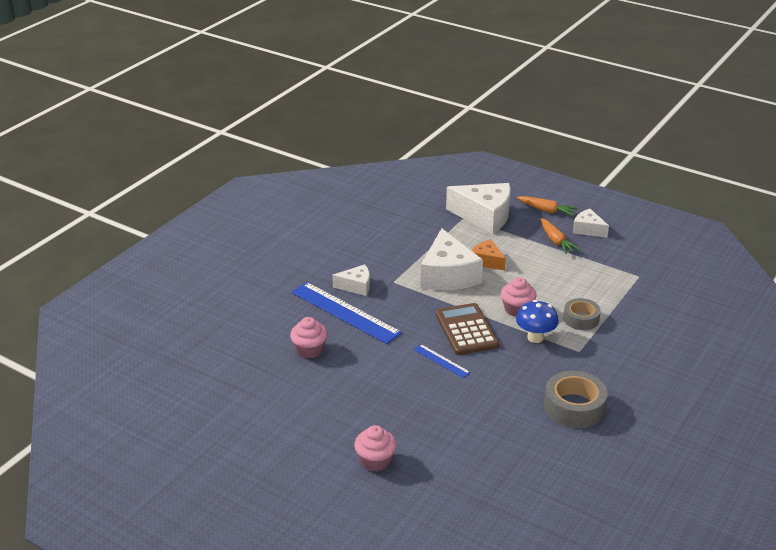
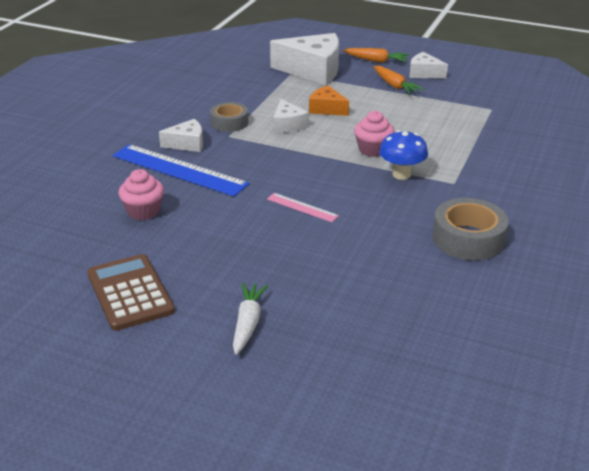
camera: 10 degrees left, 0 degrees up
pink cupcake [354,425,397,471] -> white carrot [233,283,268,355]
blue ruler [413,344,471,378] -> pink ruler [267,193,339,222]
white cheese [421,228,483,290] -> white cheese [273,99,309,133], size x0.53
brown calculator [436,303,499,355] -> brown calculator moved to [87,254,175,331]
grey tape [563,298,601,330] -> grey tape moved to [210,102,248,132]

